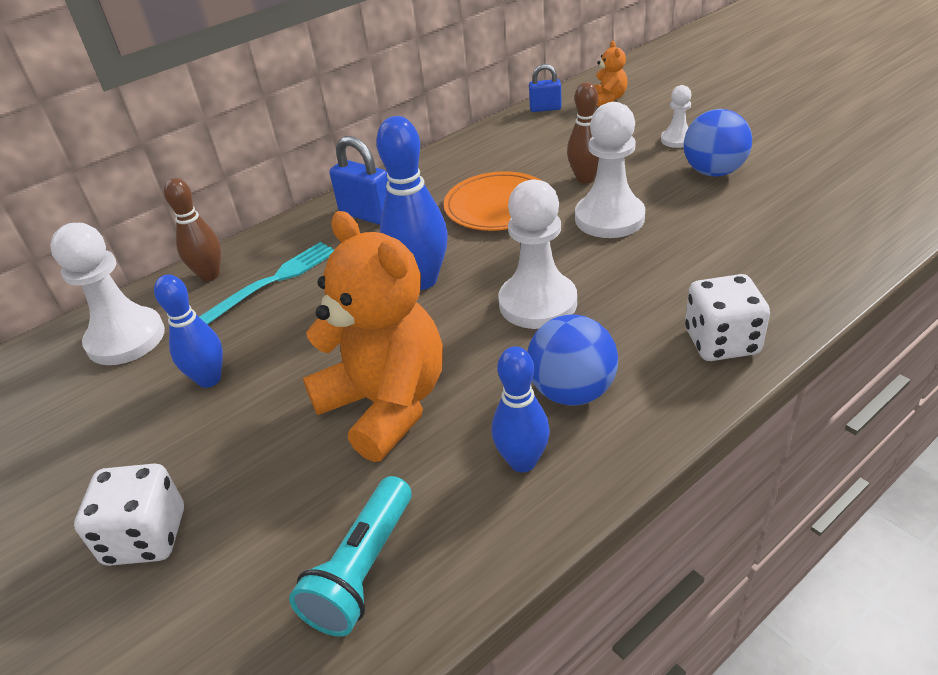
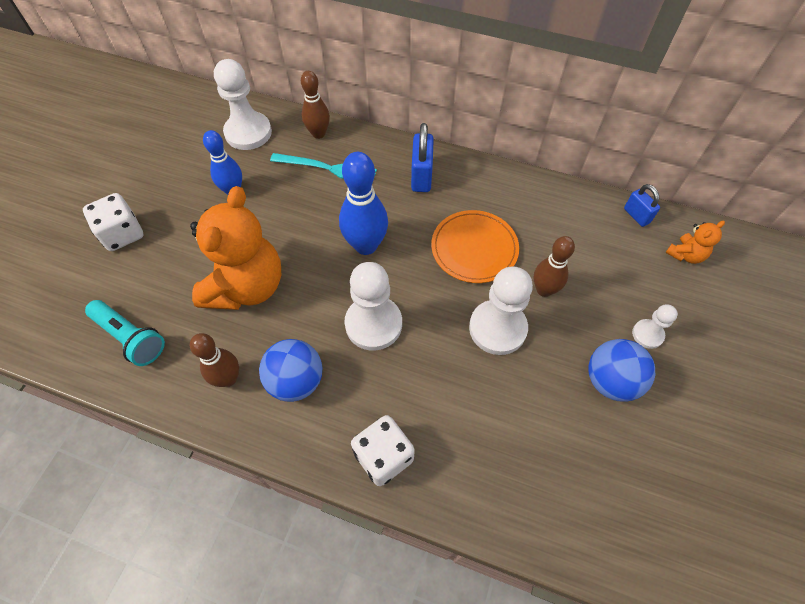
camera: 55 degrees right, 20 degrees up
turquoise flashlight [289,476,411,637] -> turquoise flashlight turned 135 degrees counterclockwise [85,300,165,366]
blue bowling pin [492,346,550,472] -> brown bowling pin [190,333,239,387]

